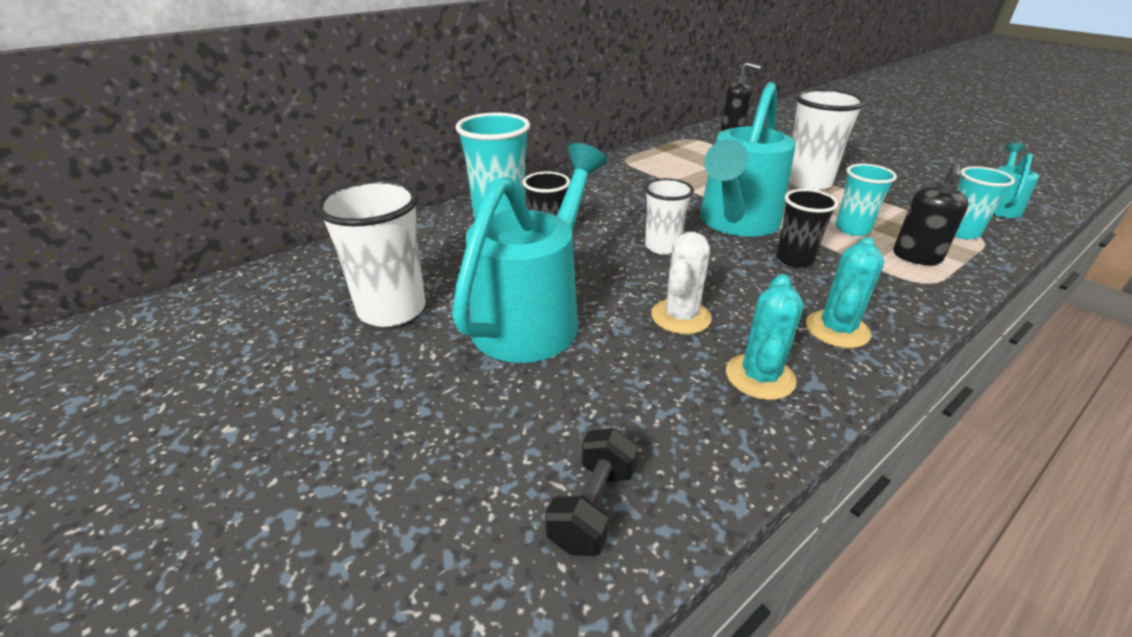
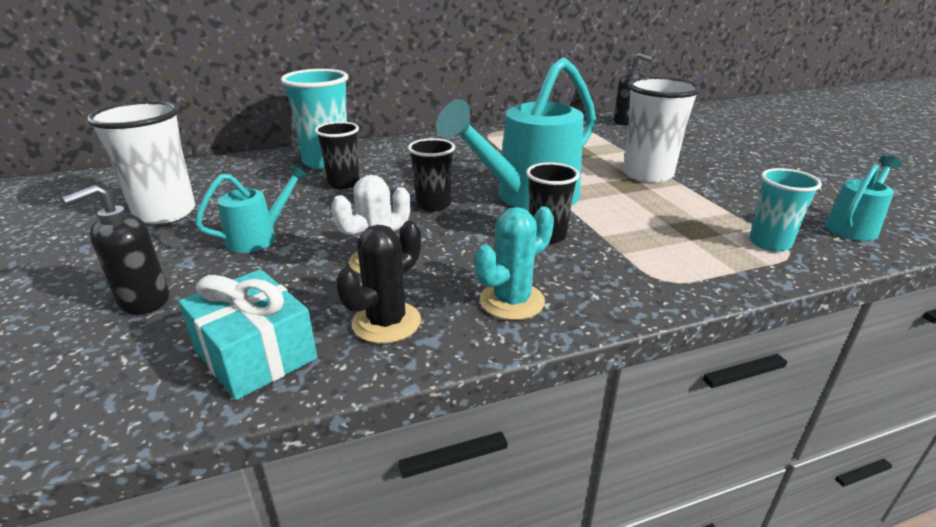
camera: 20 degrees right, 5 degrees down
turquoise watering can [452,143,608,363] -> turquoise watering can [195,164,309,253], size x0.50
black dumbbell [545,428,638,556] -> none
white cup [645,178,694,254] -> black cup [408,138,455,212]
turquoise cactus [726,274,804,400] -> black cactus [336,221,421,344]
turquoise cup [835,164,897,236] -> none
black soap dispenser [893,162,969,265] -> black soap dispenser moved to [63,185,169,314]
none -> turquoise gift [179,269,317,400]

